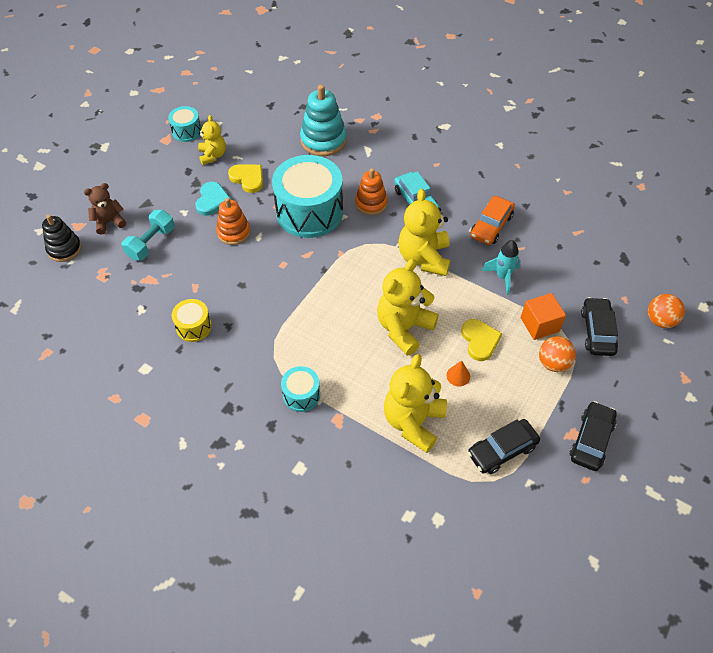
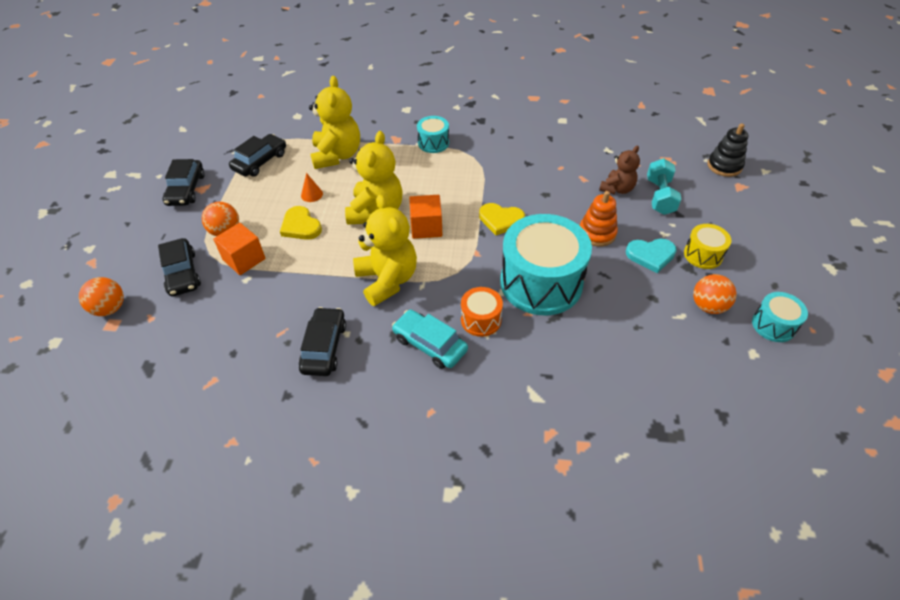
camera: 155 degrees right, 5 degrees down
brown teddy bear [84,183,126,235] -> brown teddy bear moved to [599,145,640,195]
yellow drum [172,299,212,342] -> yellow drum moved to [684,224,731,269]
turquoise heart [195,182,231,216] -> turquoise heart turned 75 degrees counterclockwise [626,238,677,273]
yellow teddy bear [198,115,226,165] -> orange ball [693,274,736,314]
yellow heart [228,164,263,193] -> yellow heart moved to [479,203,525,235]
turquoise stacking toy [300,84,347,156] -> none
orange stacking toy [355,168,388,215] -> orange drum [461,287,503,337]
orange car [470,196,515,245] -> black car [299,307,346,376]
turquoise rocket [482,240,521,295] -> none
none -> orange cube [409,195,442,239]

